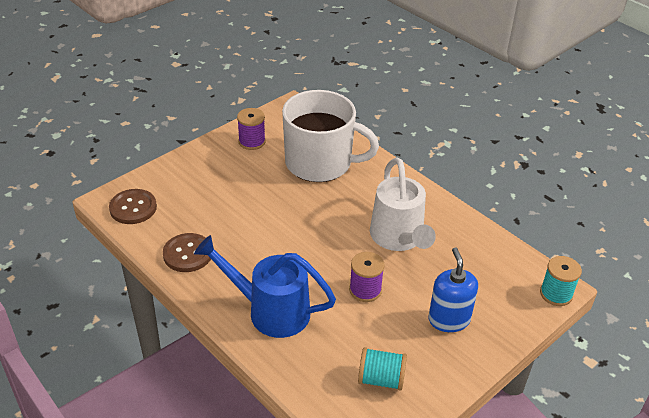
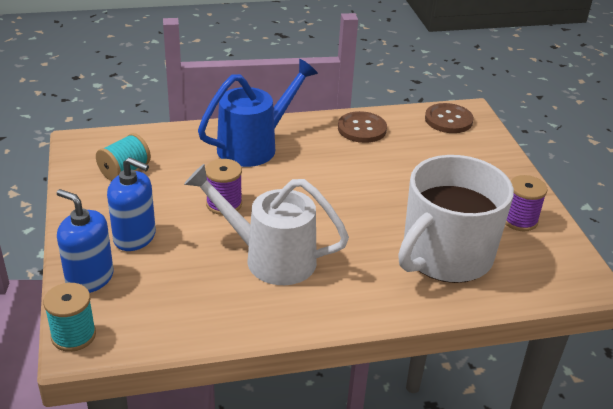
camera: 120 degrees right, 5 degrees down
none -> blue soap dispenser [57,189,114,293]

